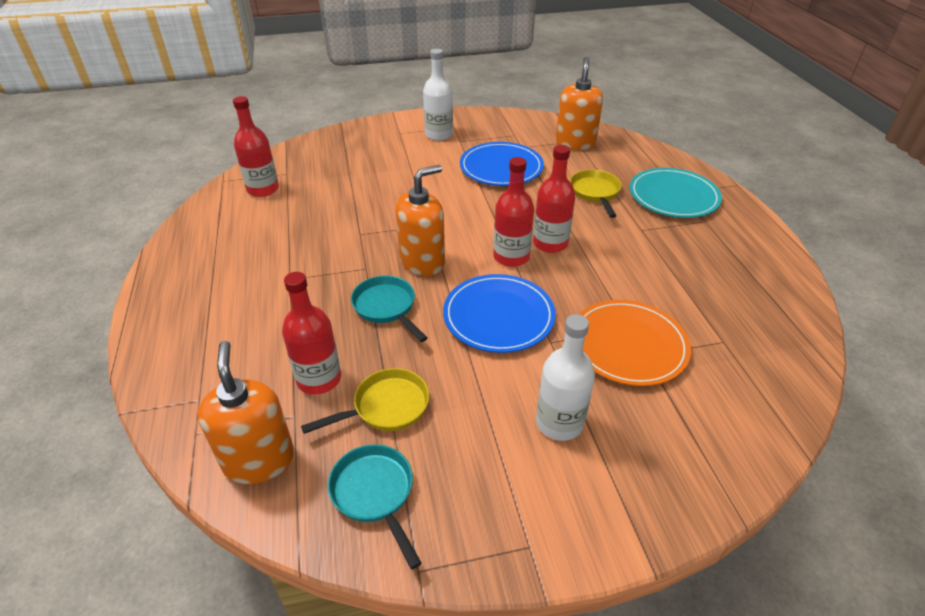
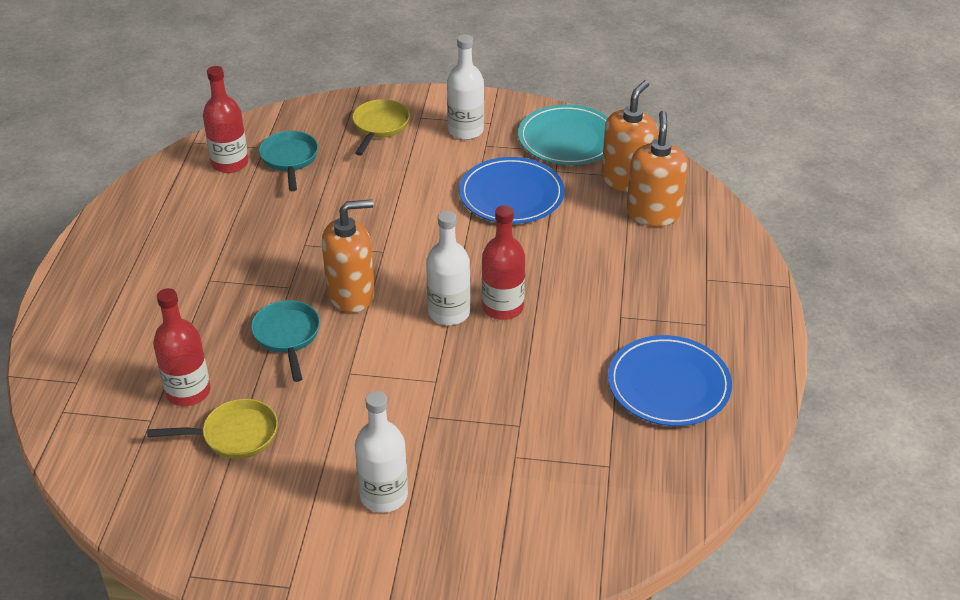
camera: 20 degrees right, 0 degrees up
orange soap dispenser [198,341,294,484] -> orange soap dispenser moved to [626,111,688,226]
turquoise pan [328,444,422,569] -> turquoise pan moved to [259,131,318,191]
blue plate [443,274,556,353] -> blue plate moved to [608,335,732,426]
red bottle [493,157,534,267] -> white bottle [426,211,470,325]
yellow pan [570,170,622,218] -> yellow pan moved to [352,99,410,156]
orange plate [579,300,691,386] -> none
turquoise plate [630,168,722,218] -> turquoise plate moved to [518,105,608,165]

